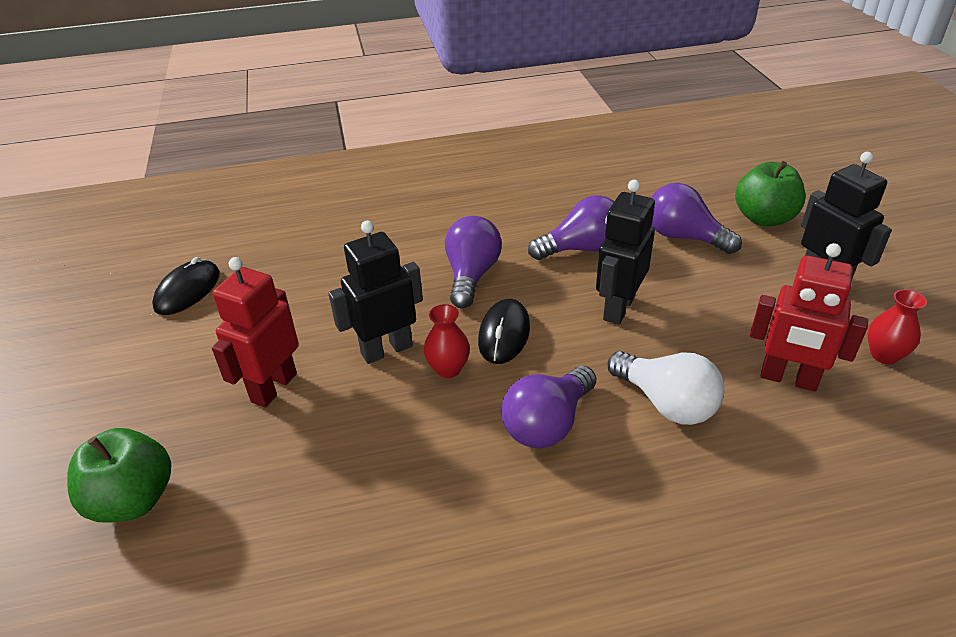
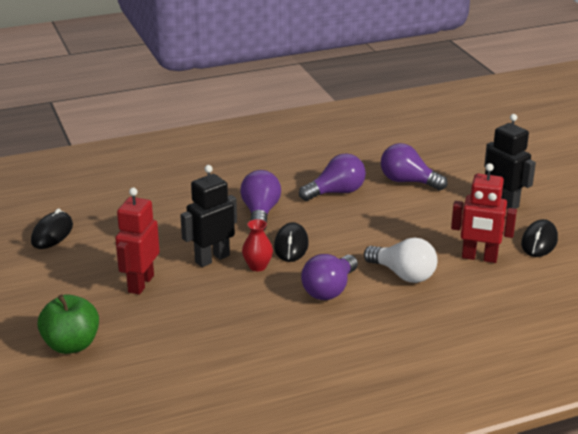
camera: 10 degrees left, 10 degrees down
black robot [596,180,655,325] -> none
green apple [735,161,805,226] -> none
red vase [868,289,927,364] -> black mouse [521,219,558,257]

